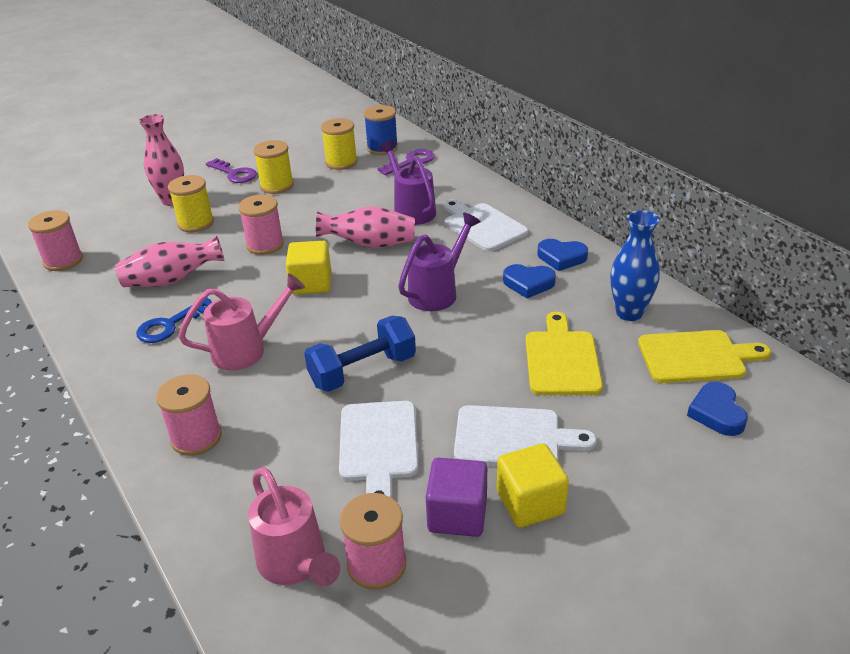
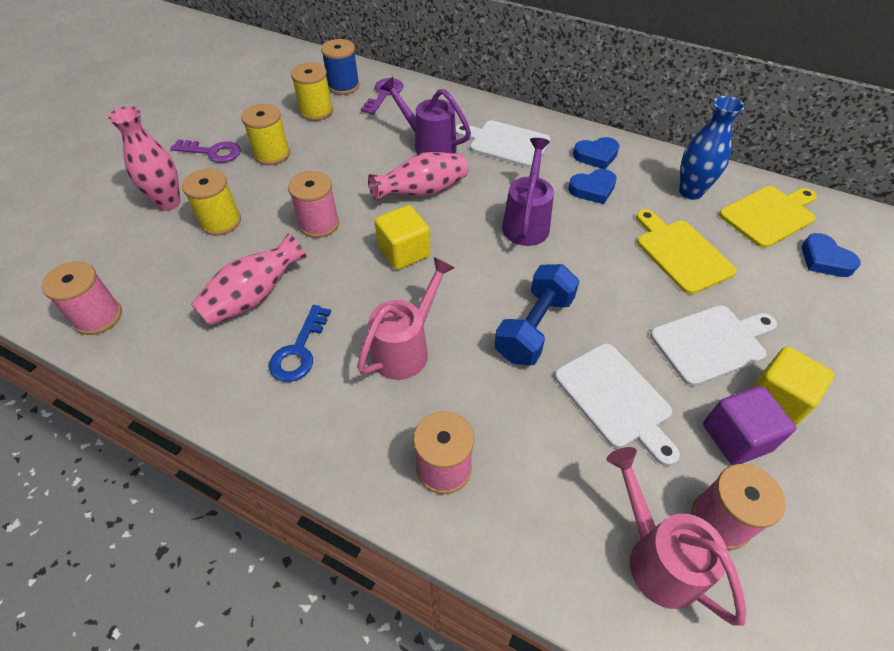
camera: 30 degrees left, 15 degrees up
pink watering can [248,467,340,587] -> pink watering can turned 150 degrees counterclockwise [607,447,746,626]

